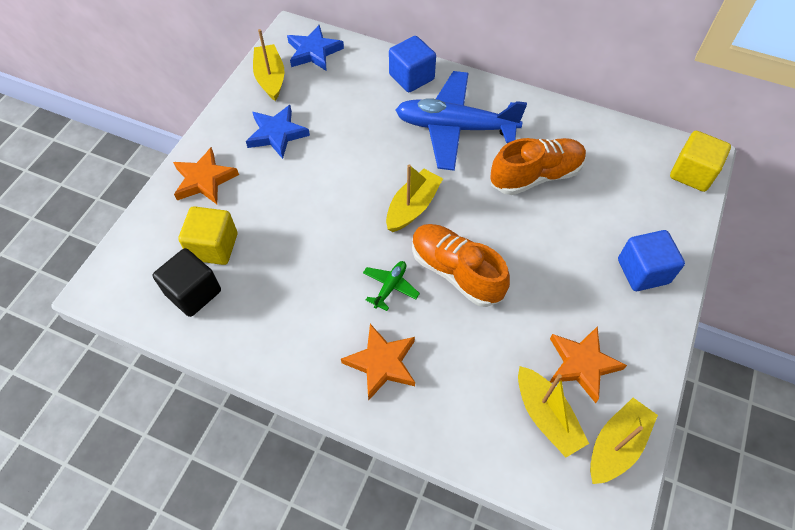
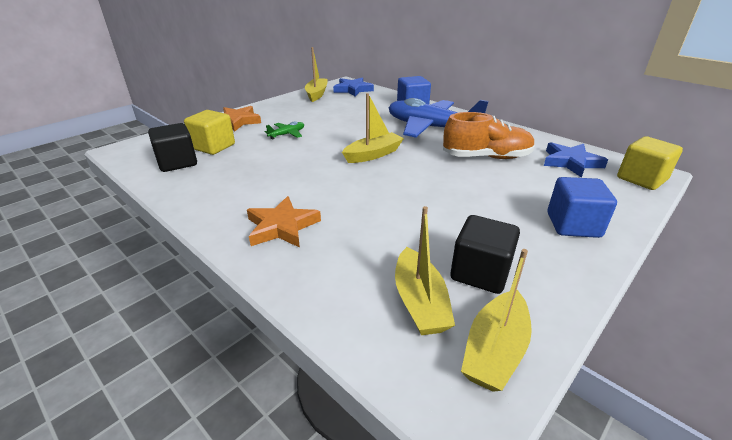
camera: 20 degrees right, 25 degrees down
blue star [246,105,310,159] -> blue star moved to [544,142,608,178]
green plane [363,261,420,311] -> green plane moved to [265,121,304,140]
orange shoe [412,224,510,307] -> none
orange star [550,326,627,403] -> black cube [450,215,520,294]
yellow boat [590,398,658,484] -> yellow boat turned 150 degrees clockwise [461,249,532,392]

